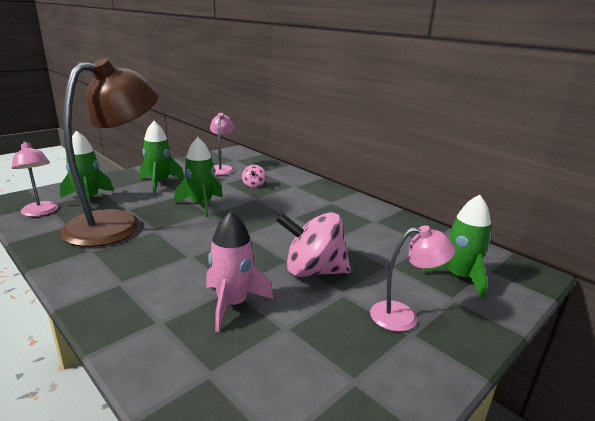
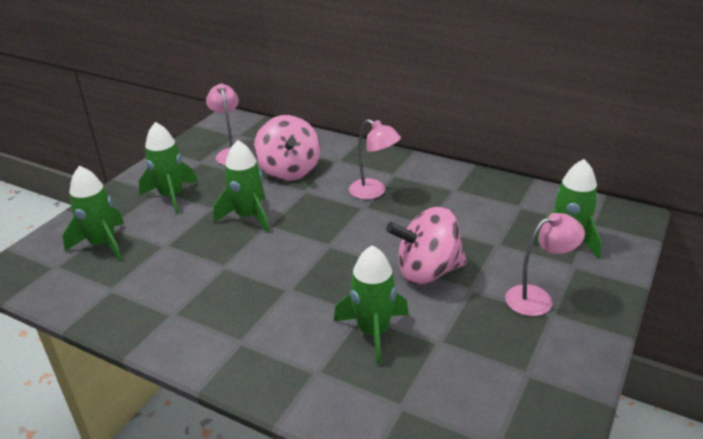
camera: 15 degrees left, 10 degrees up
pink lamp [11,141,58,217] -> pink lamp moved to [349,119,401,199]
brown lamp [60,58,159,247] -> none
pink rocket [206,211,273,332] -> green rocket [334,245,409,365]
pink spinning top [242,165,266,188] -> pink spinning top [254,115,320,181], size x2.13

